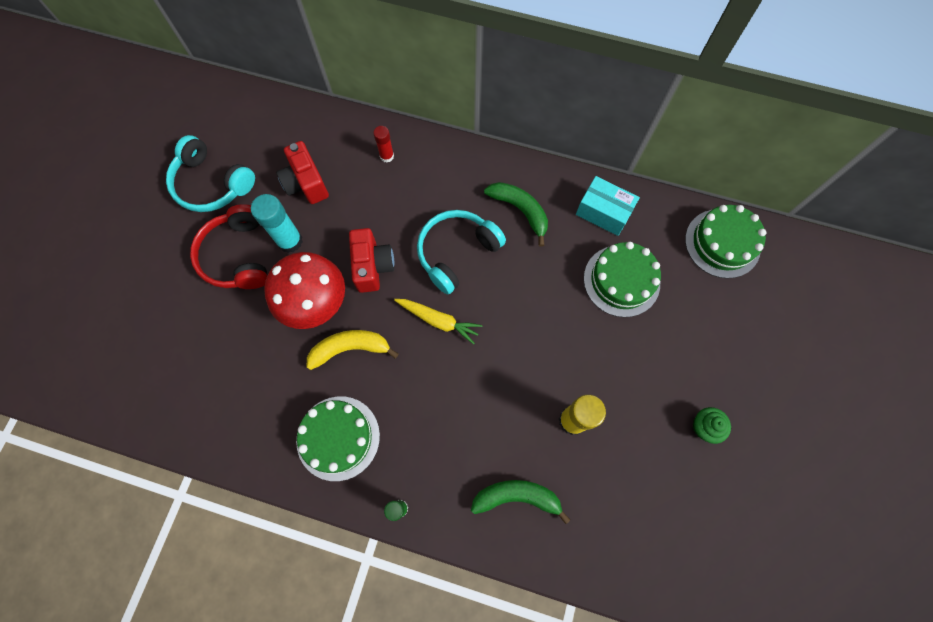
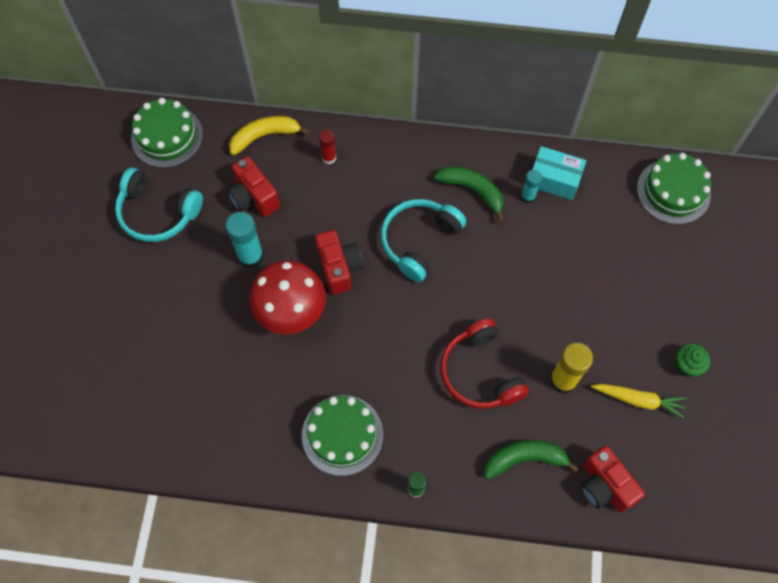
camera: 10 degrees left, 5 degrees down
red headphones [190,204,267,289] -> red headphones moved to [440,318,529,409]
yellow banana [307,330,399,370] -> yellow banana moved to [229,116,310,155]
yellow carrot [394,299,482,345] -> yellow carrot moved to [591,384,687,418]
green cake [584,242,661,317] -> green cake moved to [131,98,203,168]
none -> turquoise glue stick [521,170,542,203]
none -> red camera [580,446,645,513]

